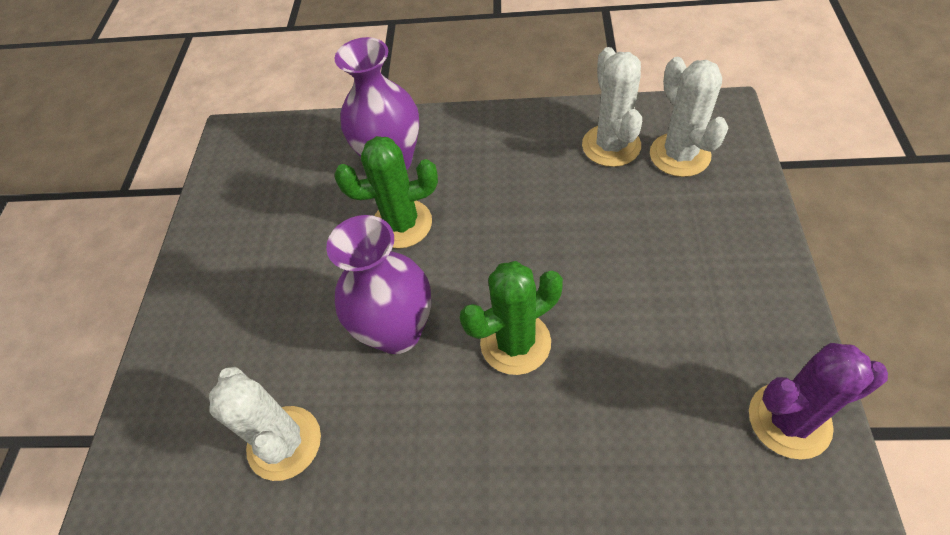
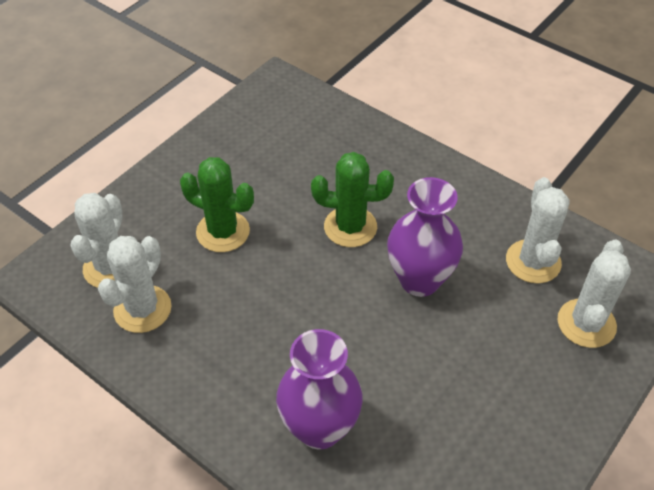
camera: 150 degrees left, 5 degrees down
green cactus [335,136,438,249] -> green cactus moved to [180,157,254,252]
purple cactus [749,343,888,460] -> none
none -> white cactus [557,239,631,348]

